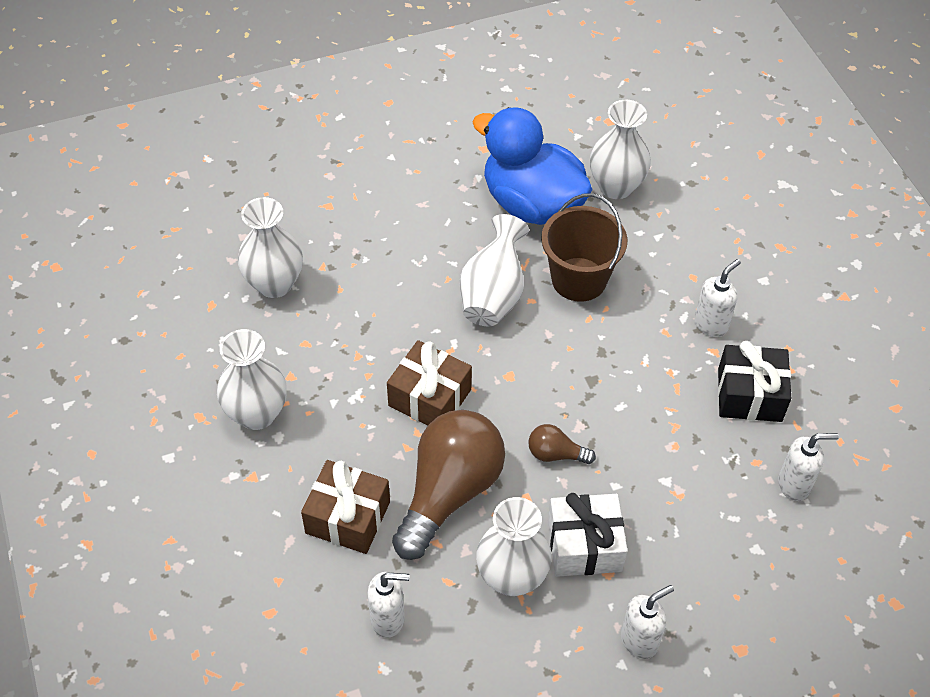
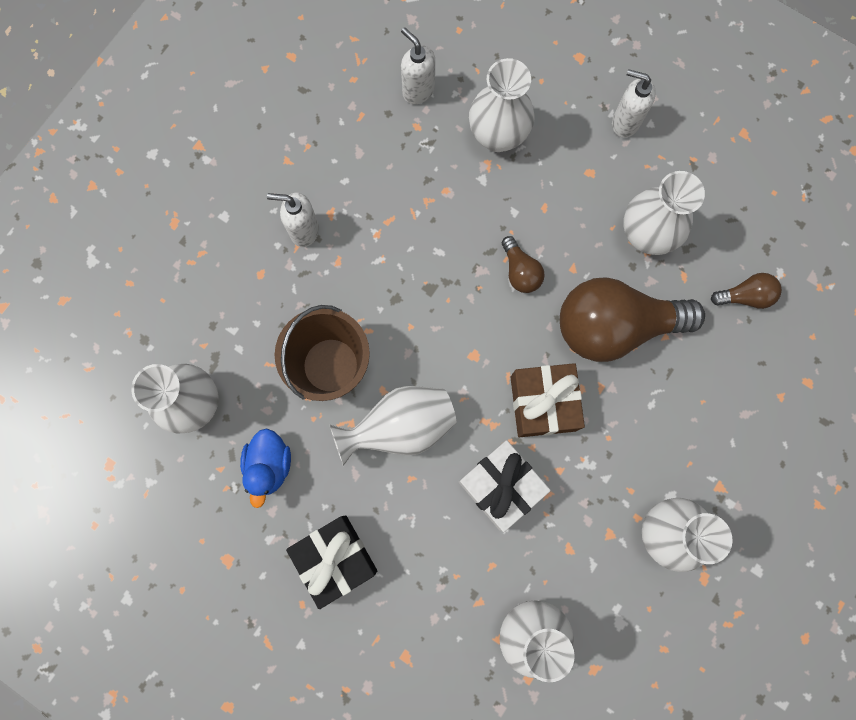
camera: 125 degrees left, 25 degrees up
brown gift [301,460,390,554] -> none
white soap dispenser [368,572,410,638] -> brown light bulb [711,273,782,309]
blue duck [473,107,593,225] -> blue duck [240,428,291,508], size x0.49
white gift [548,493,628,577] -> white gift moved to [458,440,551,532]
black gift [718,341,791,422] -> black gift moved to [286,515,377,609]
none -> white vase [469,58,535,152]

